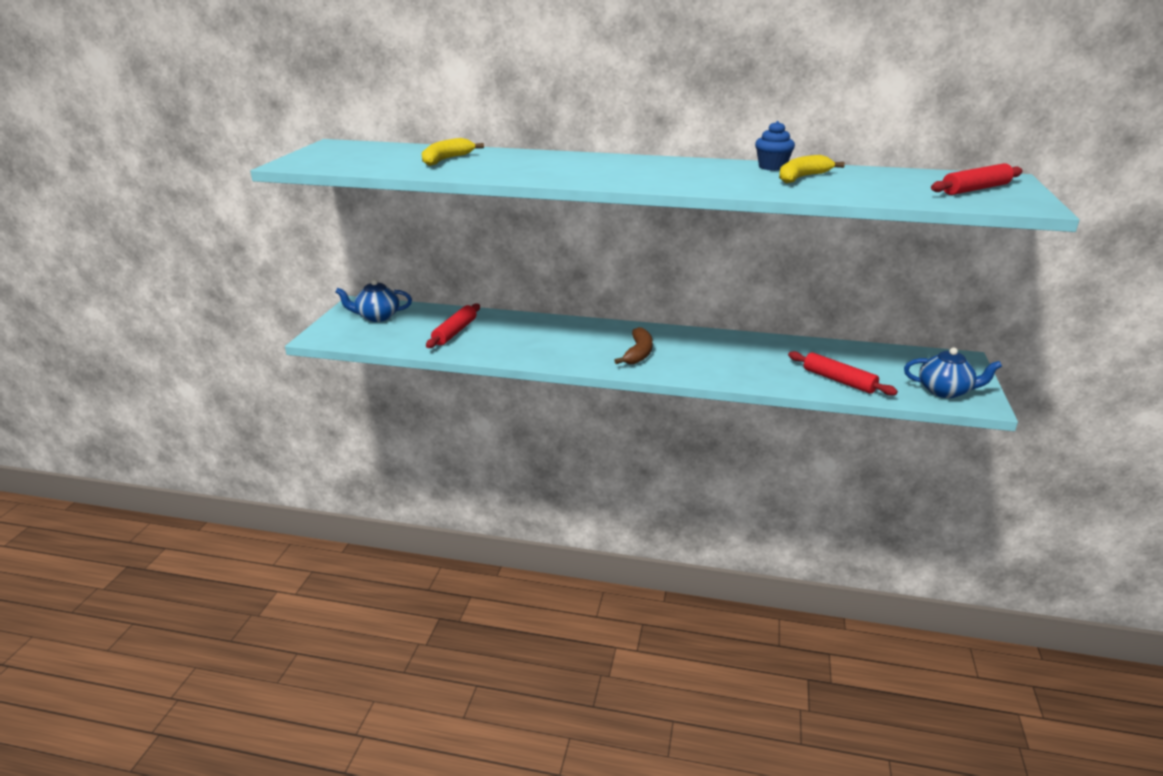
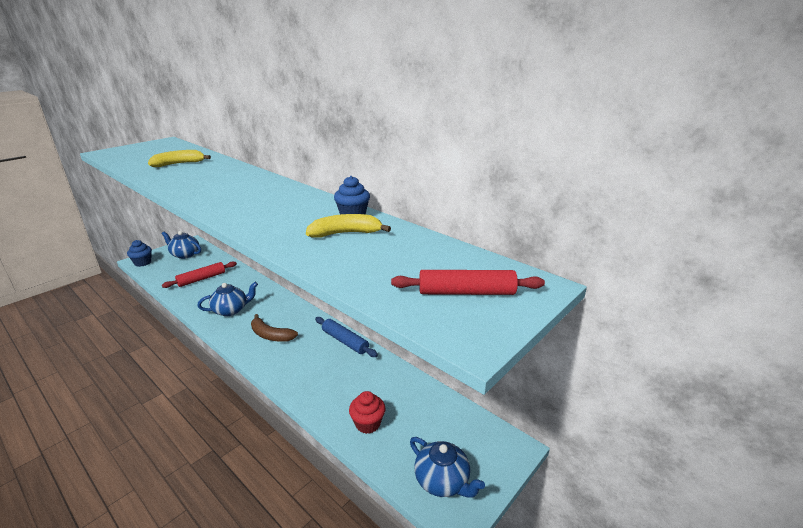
camera: 30 degrees right, 0 degrees up
brown banana [614,327,653,364] -> brown banana turned 75 degrees clockwise [251,314,298,342]
red rolling pin [788,351,898,396] -> red cupcake [349,391,386,434]
none -> blue cupcake [127,240,152,267]
none -> blue teapot [197,282,258,316]
none -> blue rolling pin [315,317,378,357]

